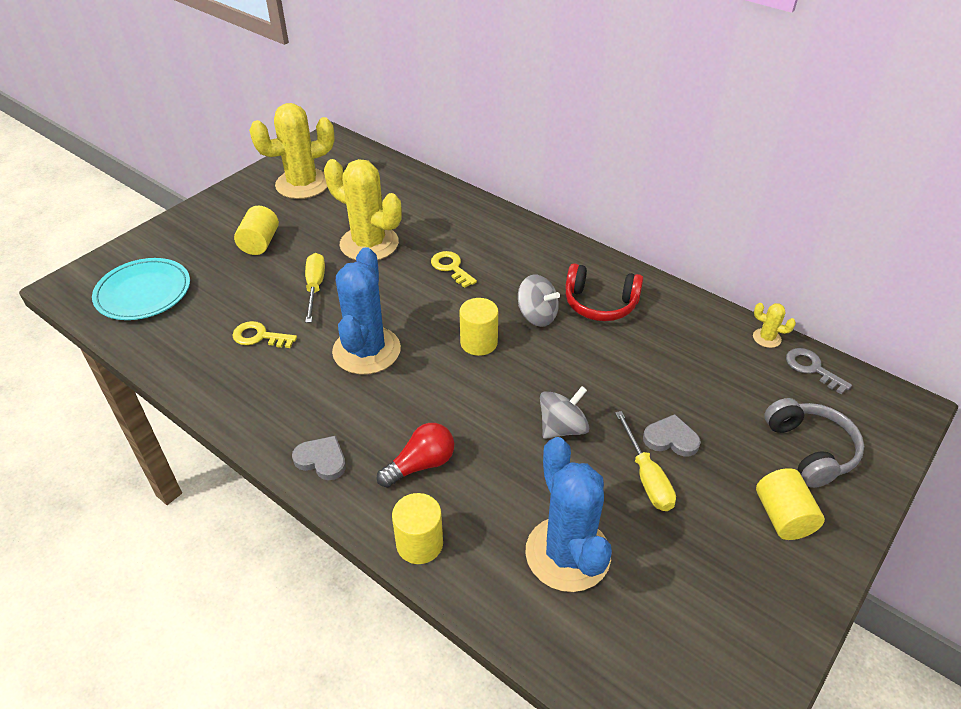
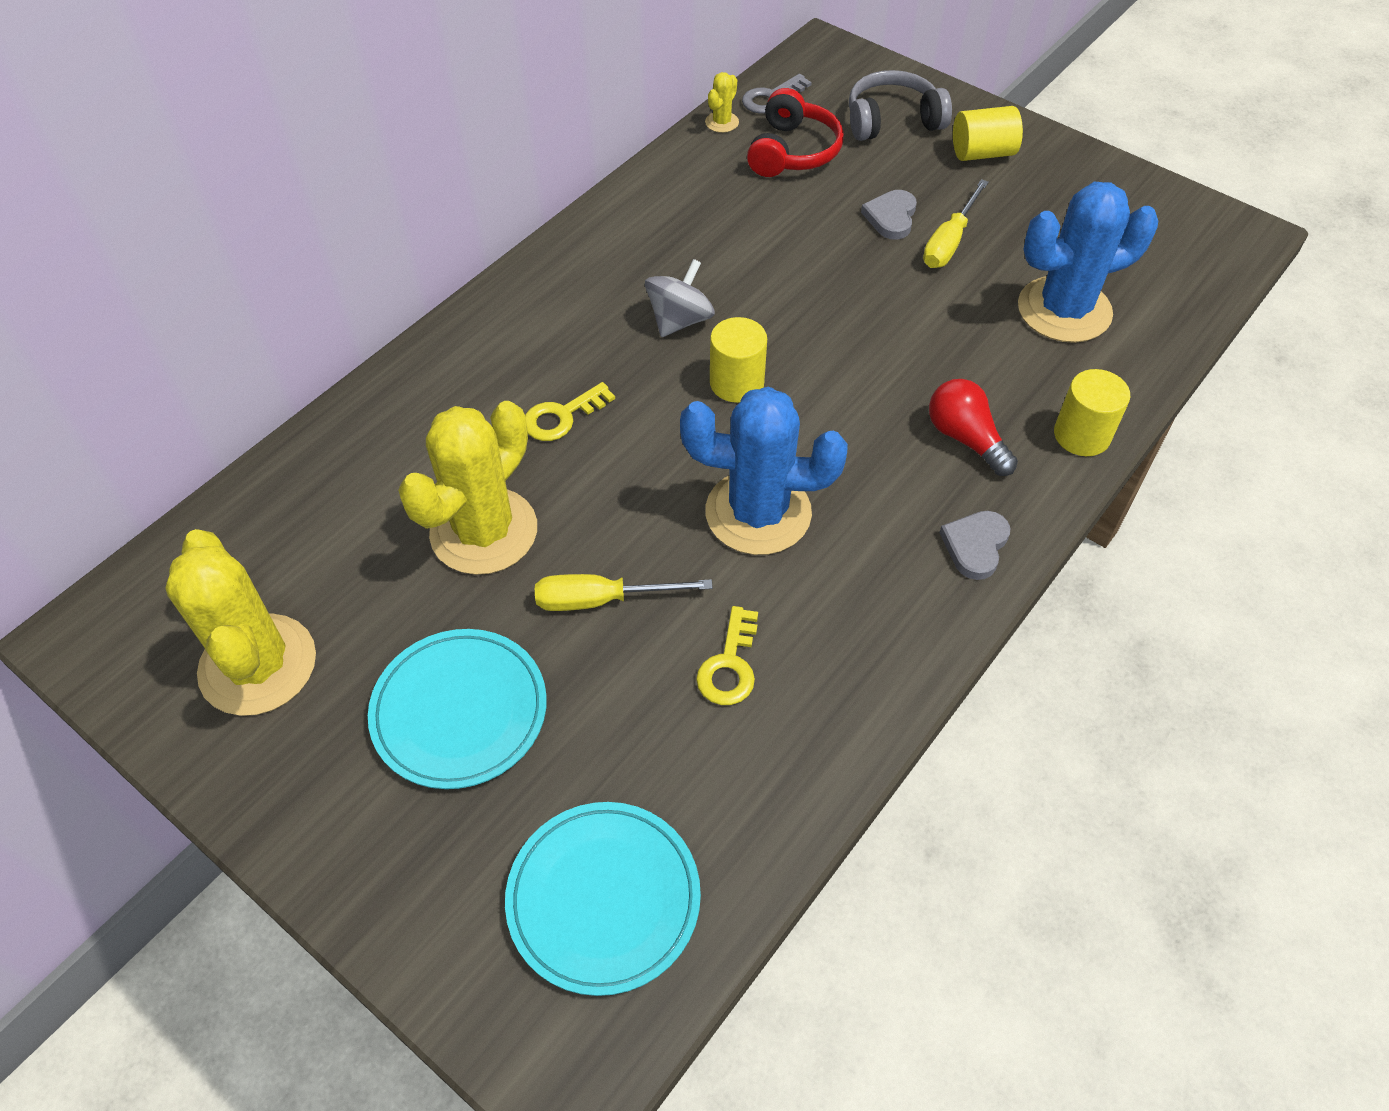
camera: 90 degrees left, 10 degrees up
yellow cylinder [234,206,279,255] -> turquoise plate [368,629,547,789]
grey spinning top [540,386,589,439] -> none
red headphones [565,263,643,321] -> red headphones moved to [747,88,844,177]
yellow screwdriver [615,411,676,511] -> yellow screwdriver turned 135 degrees clockwise [923,179,989,268]

